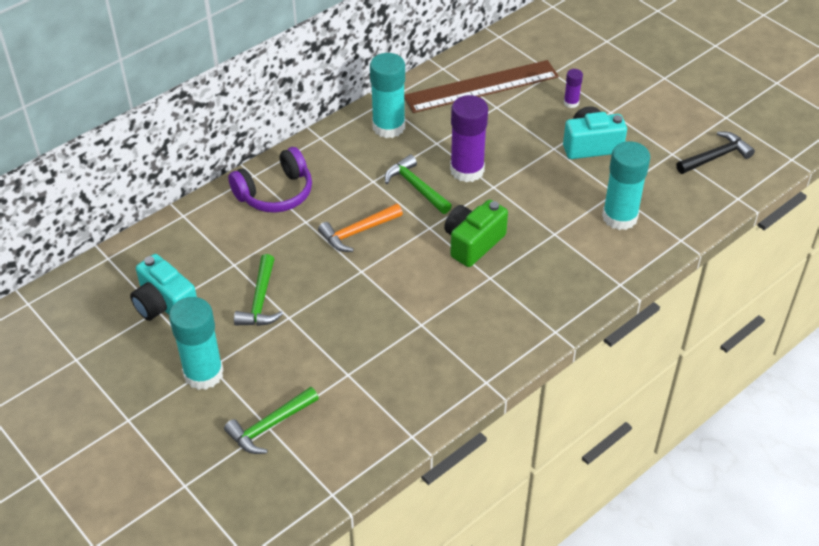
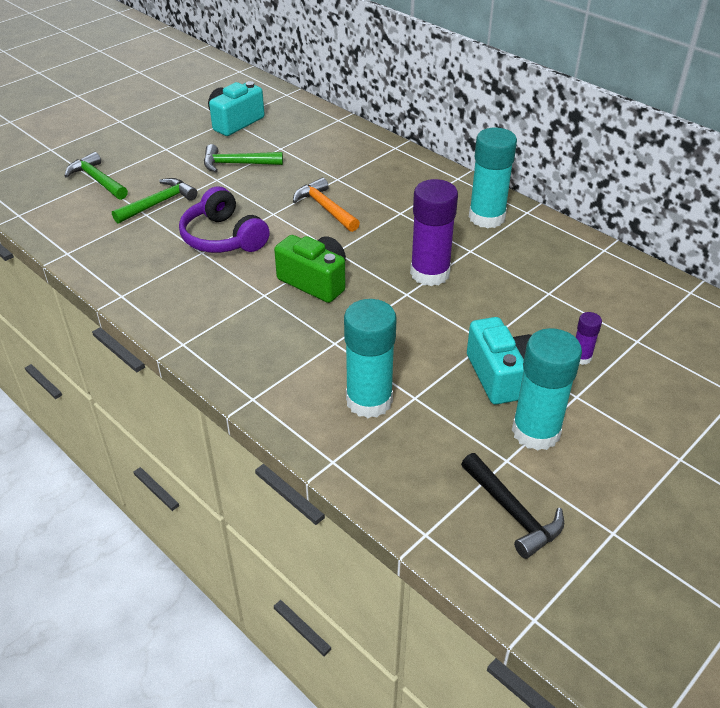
camera: 85 degrees right, 5 degrees down
turquoise glue stick [169,297,224,390] -> turquoise glue stick moved to [512,328,582,451]
purple headphones [228,147,312,213] -> purple headphones moved to [179,187,270,253]
green hammer [385,155,452,214] -> green hammer moved to [112,178,197,224]
brown ruler [404,60,559,113] -> none

